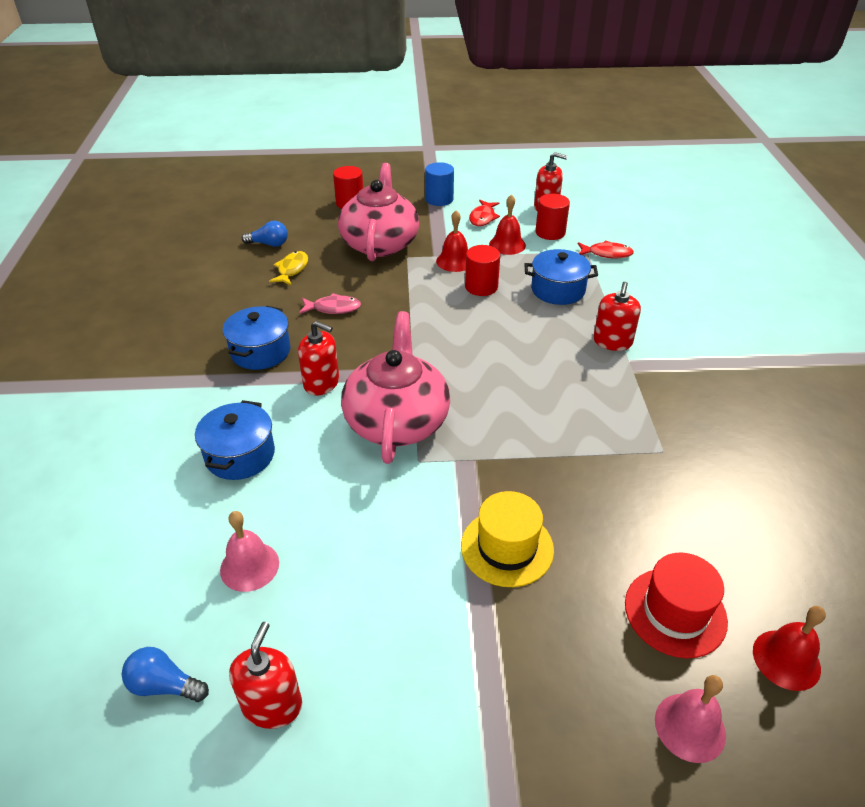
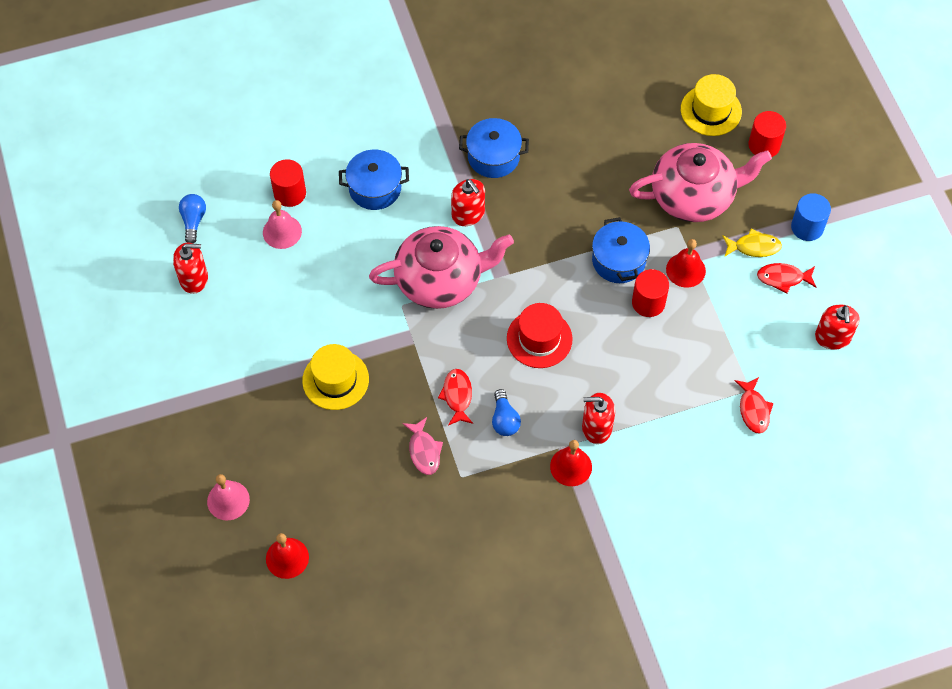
camera: 75 degrees right, 20 degrees up
blue light bulb [242,221,288,247] -> blue light bulb moved to [492,389,521,436]
yellow fish [269,251,308,286] -> yellow fish moved to [723,229,782,257]
red soap dispenser [298,321,339,396] -> red soap dispenser turned 45 degrees counterclockwise [451,179,485,226]
pink fish [299,293,361,314] -> pink fish moved to [403,417,443,475]
red bell [489,194,526,255] -> red bell moved to [550,440,592,486]
blue pot [524,249,598,305] -> blue pot moved to [592,217,650,283]
red cylinder [535,194,570,240] -> red cylinder moved to [270,159,306,207]
red hat [625,553,728,658] -> red hat moved to [507,303,573,368]
none -> red fish [438,369,473,425]
none -> yellow hat [681,74,742,136]

